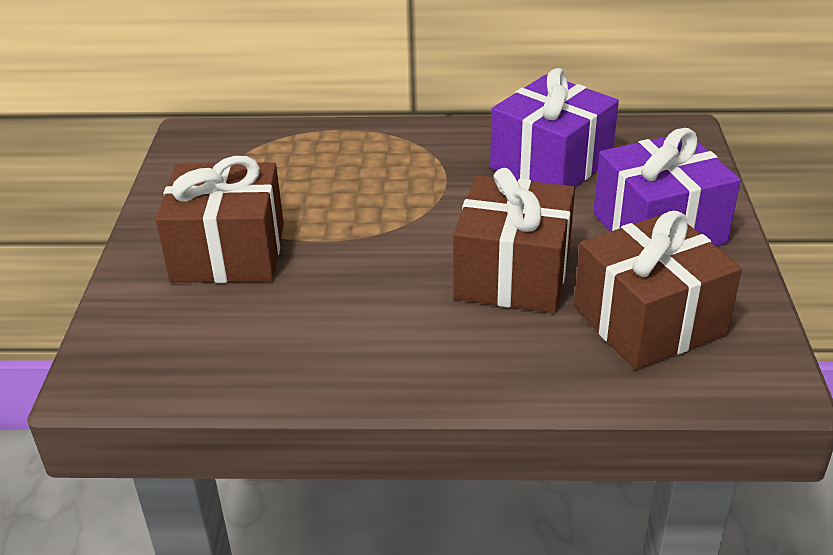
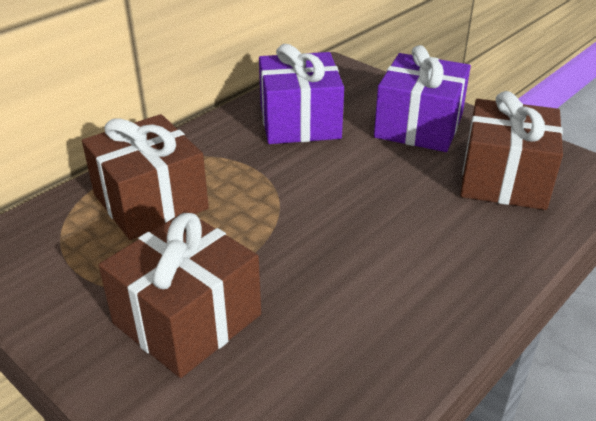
camera: 50 degrees left, 0 degrees up
brown gift [453,168,575,313] -> brown gift moved to [82,114,209,240]

